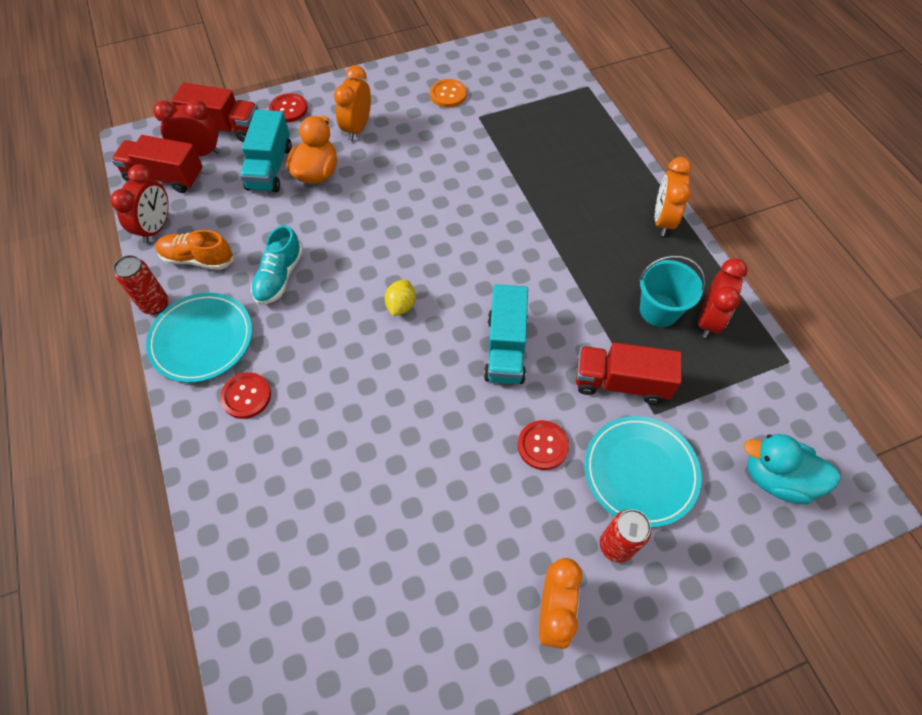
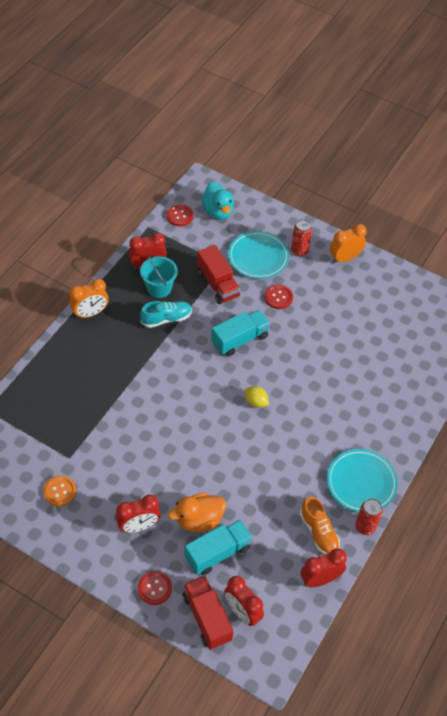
camera: 130 degrees left, 5 degrees down
red truck [111,135,203,193] -> none
red button [220,372,271,419] -> red button moved to [167,204,194,226]
turquoise shoe [251,225,303,305] -> turquoise shoe moved to [140,301,192,328]
orange clock [334,65,371,141] -> red clock [116,494,161,533]
yellow lemon [385,280,416,316] -> yellow lemon turned 60 degrees clockwise [245,386,269,408]

